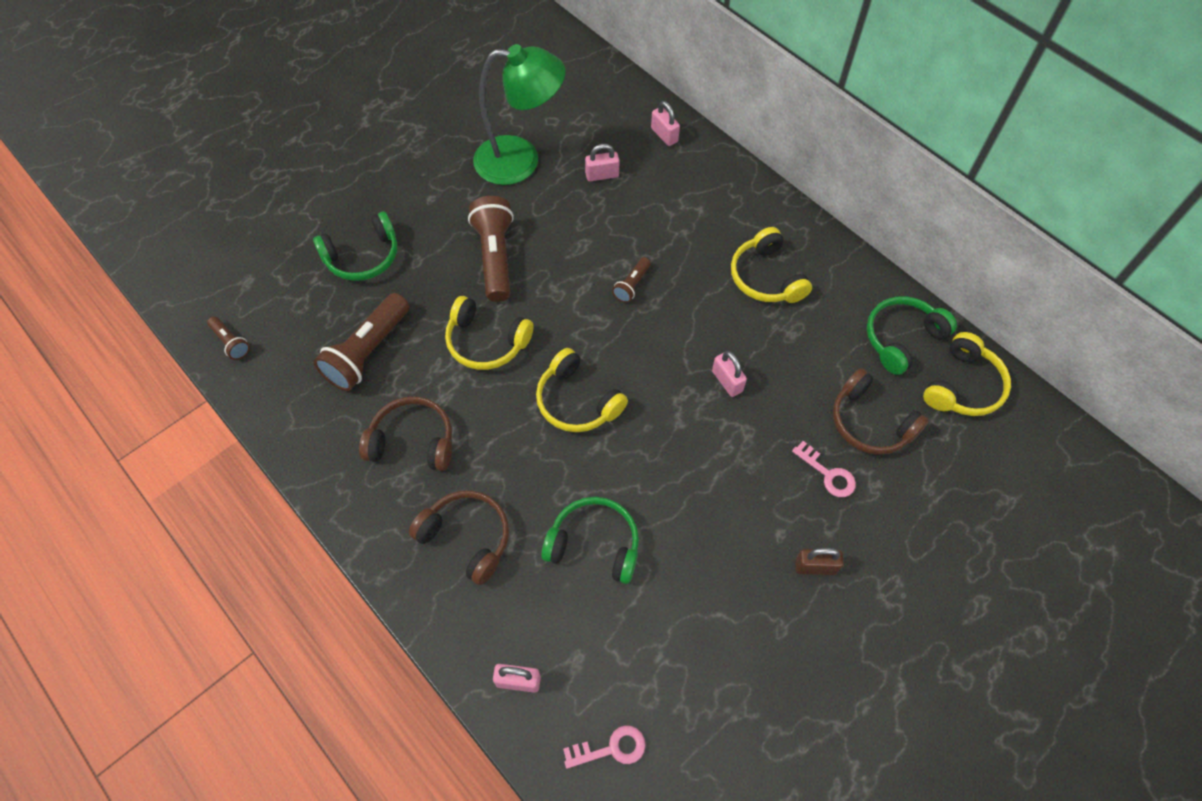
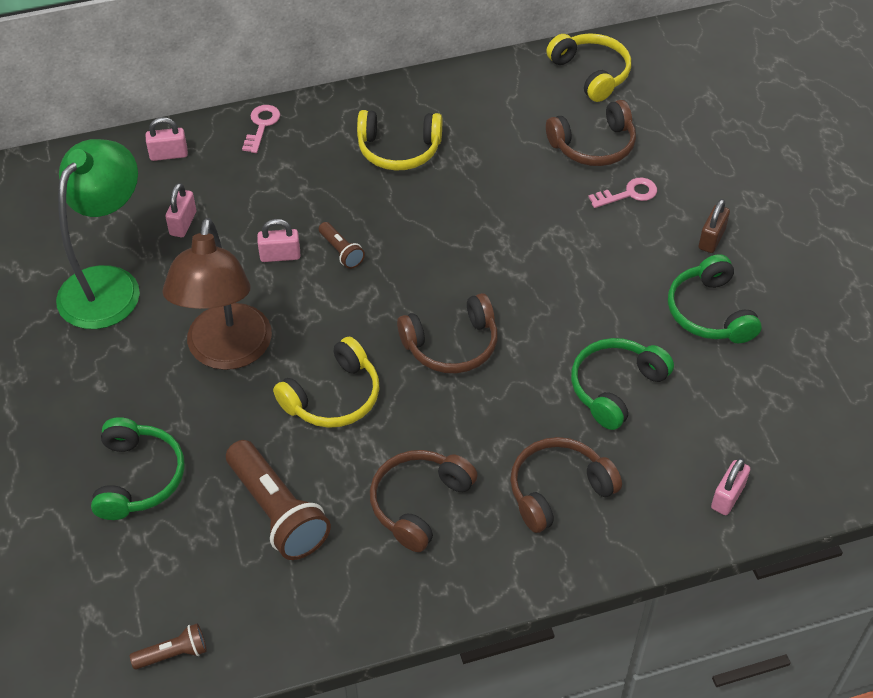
camera: 65 degrees left, 10 degrees down
brown flashlight [468,196,514,302] -> brown lamp [162,218,272,370]
yellow headphones [536,348,628,432] -> brown headphones [397,293,498,373]
pink key [563,725,646,769] -> pink key moved to [242,105,280,153]
pink padlock [712,351,747,397] -> pink padlock moved to [257,219,300,262]
green headphones [867,296,957,375] -> green headphones moved to [668,254,762,343]

